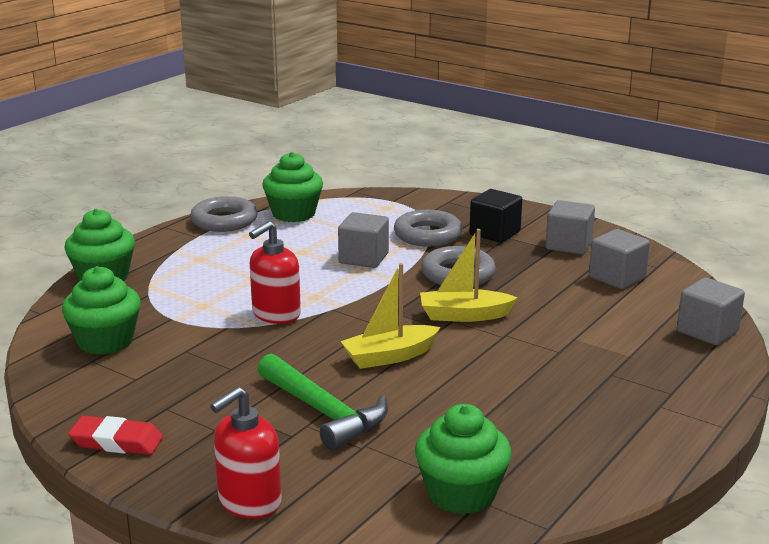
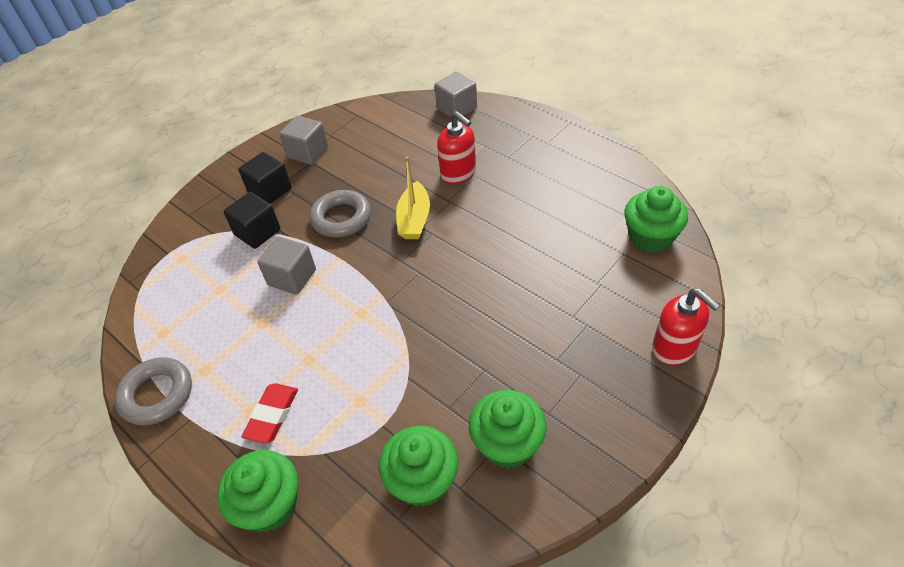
camera: 80 degrees left, 25 degrees up
red eraser [68,416,163,455] -> red eraser moved to [242,383,298,444]
red soap dispenser [249,221,301,324] -> red soap dispenser moved to [437,111,476,184]
green hammer [258,354,388,451] -> none
green cupcake [262,152,323,222] -> green cupcake moved to [469,390,547,469]
yellow boat [340,263,440,369] -> none
grey ring [394,210,463,247] -> black cube [224,192,281,249]
grey cube [589,229,650,289] -> none

